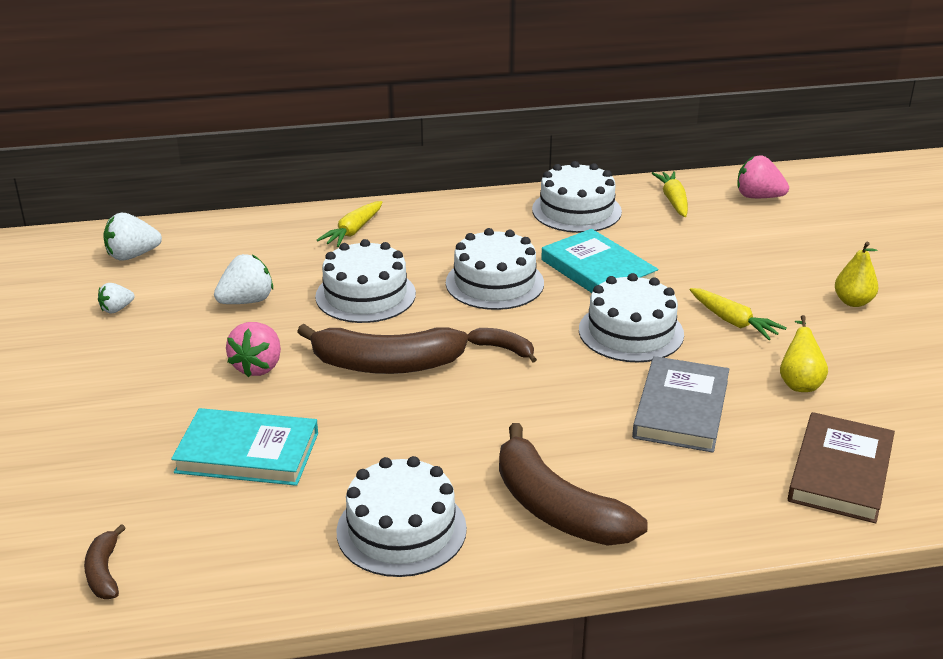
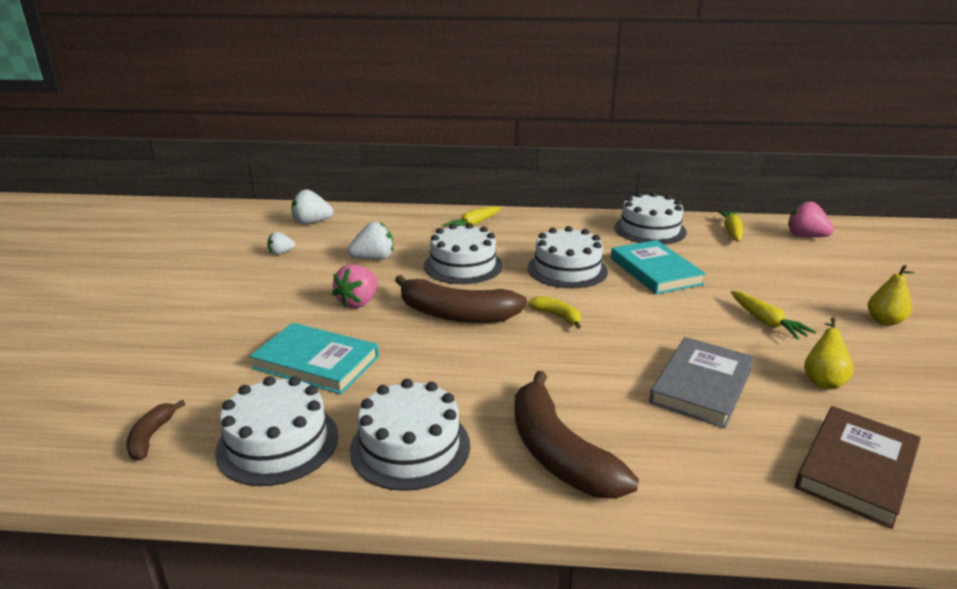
camera: 15 degrees right, 5 degrees down
brown banana [468,328,537,362] -> yellow banana [528,296,581,329]
white cake [579,273,684,362] -> white cake moved to [215,376,338,486]

